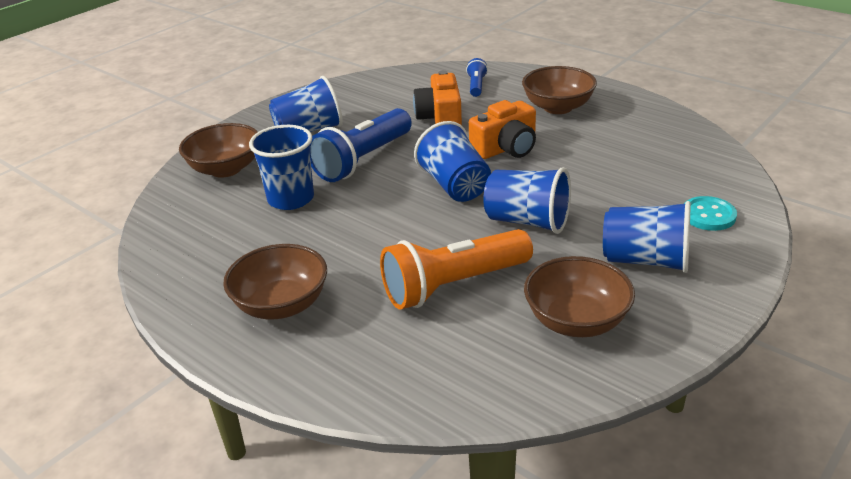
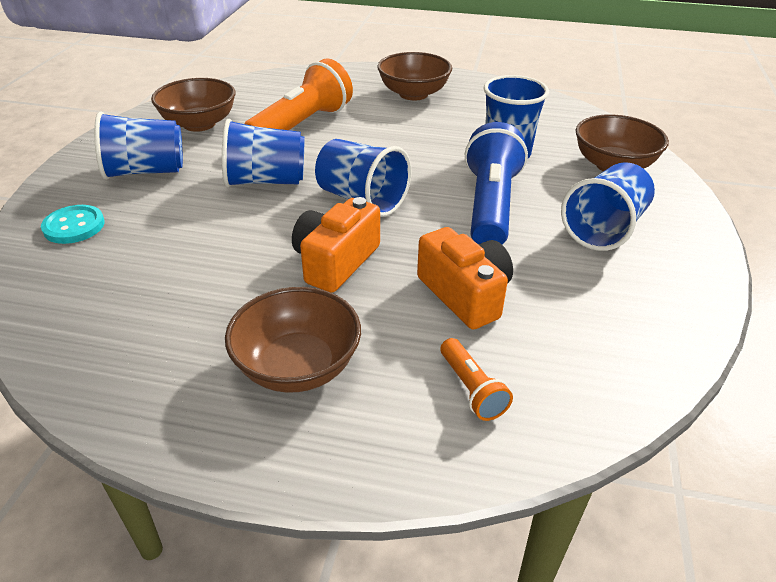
camera: 150 degrees right, 5 degrees up
blue flashlight [466,58,488,97] -> orange flashlight [440,338,513,421]

